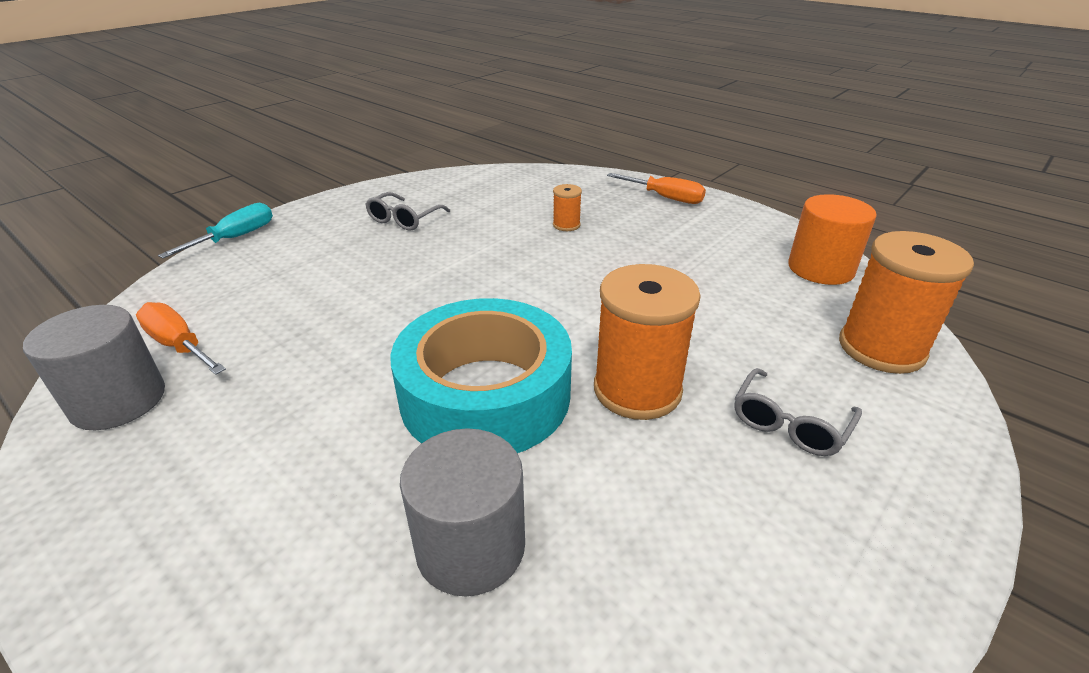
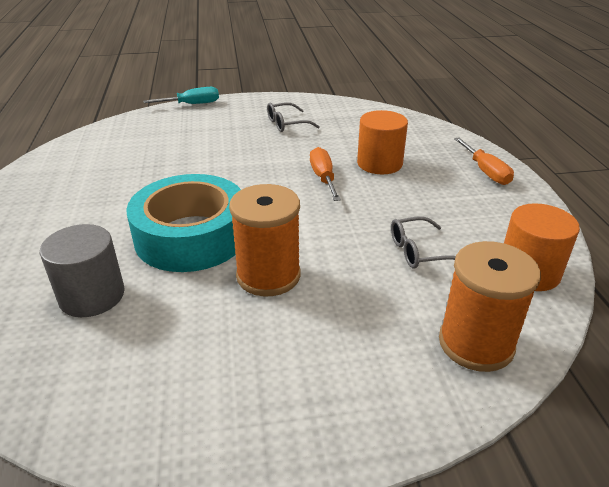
camera: 40 degrees right, 0 degrees up
grey cylinder [23,305,165,430] -> none
orange screwdriver [136,302,226,375] -> orange screwdriver moved to [310,147,341,201]
orange spool [553,184,582,231] -> orange cylinder [357,110,408,174]
grey glasses [735,368,862,456] -> grey glasses moved to [391,217,456,269]

